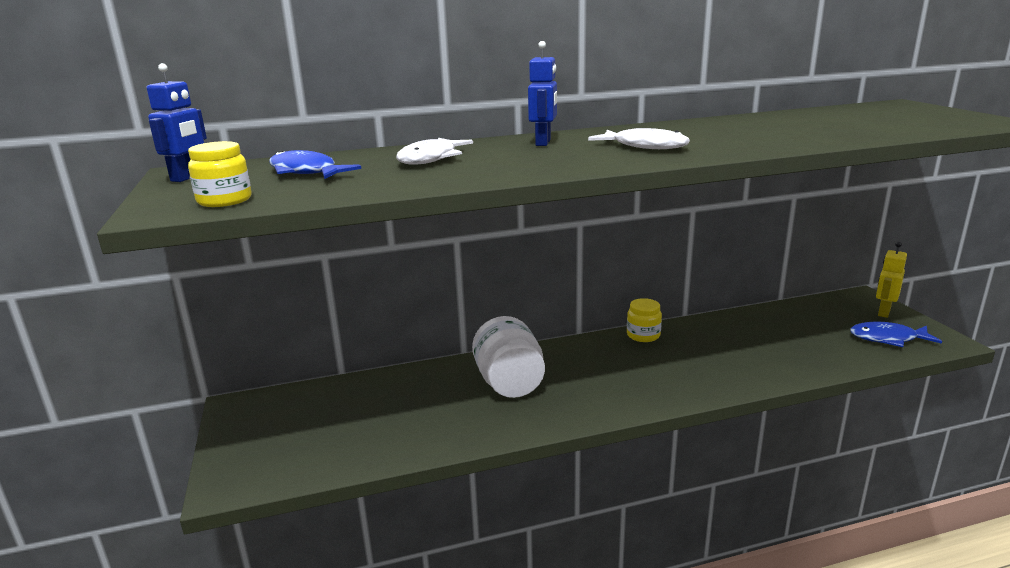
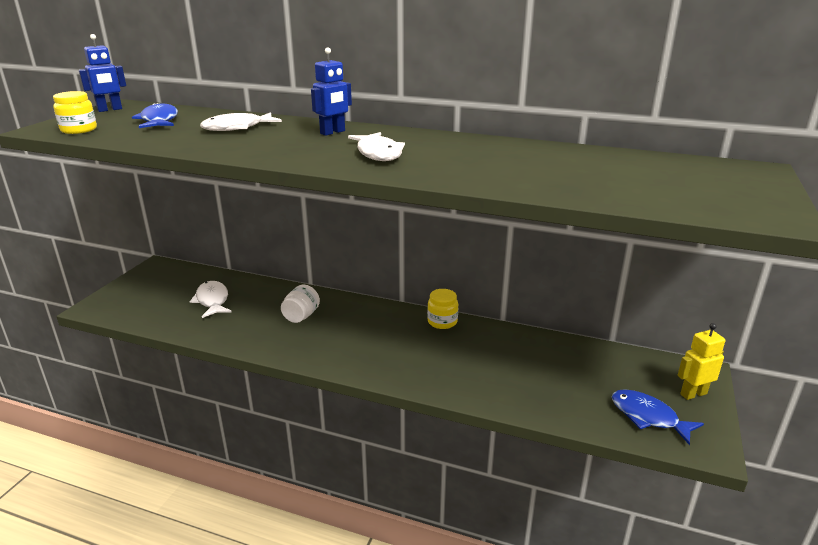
camera: 35 degrees right, 5 degrees up
white jar [472,316,545,398] -> white jar [281,285,320,323], size x0.60
none -> white fish [189,281,232,318]

